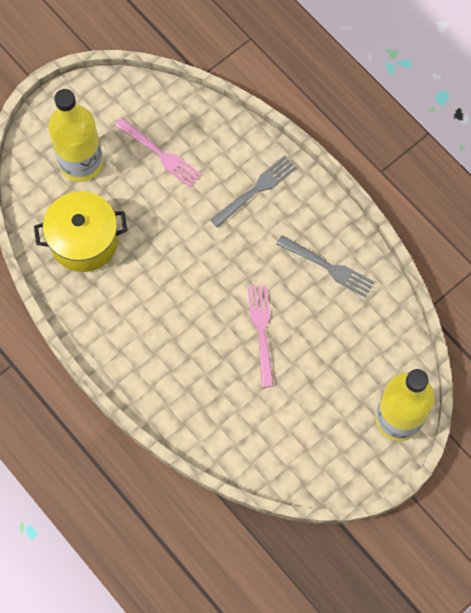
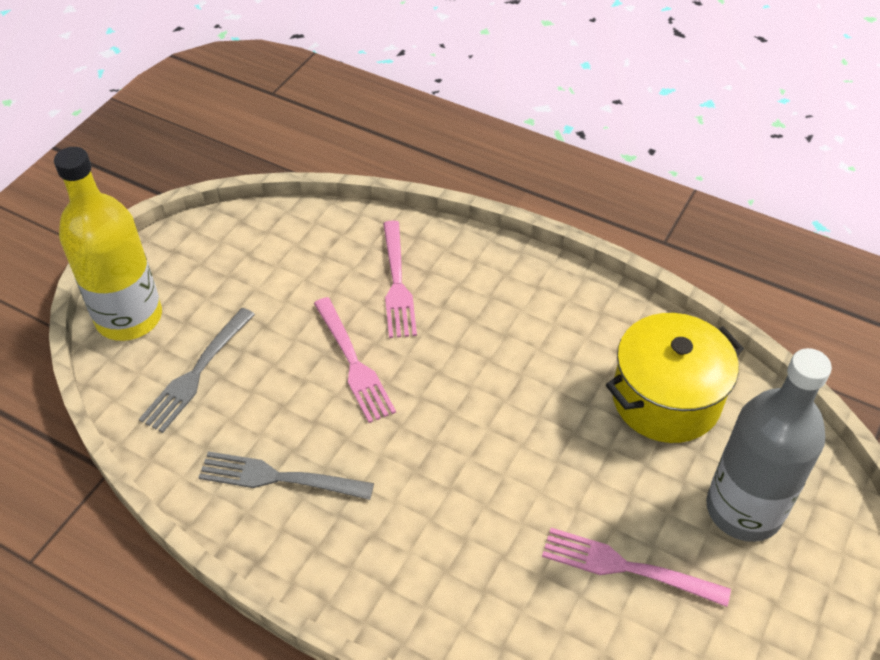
camera: 160 degrees right, 20 degrees down
yellow bottle [48,89,103,182] -> grey bottle [706,348,832,542]
grey fork [210,155,297,228] -> grey fork moved to [139,308,255,433]
none -> pink fork [383,220,417,338]

